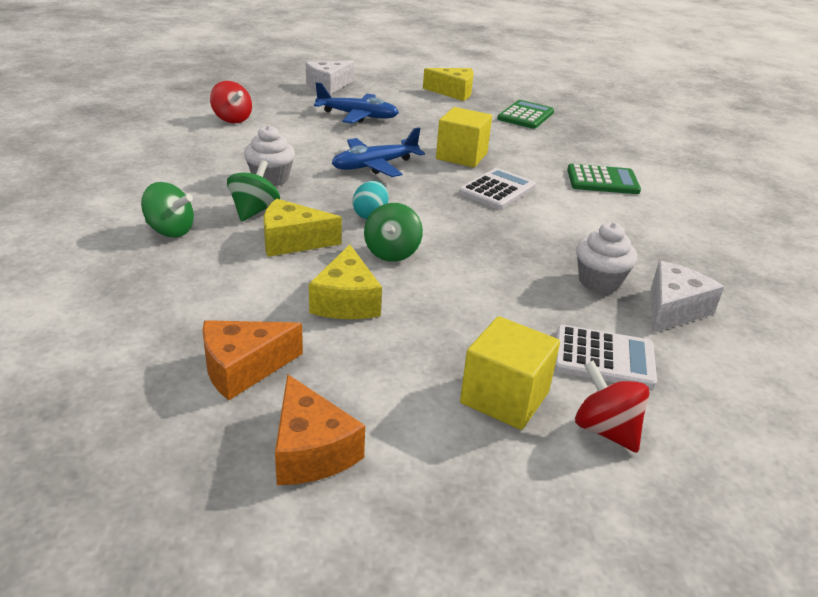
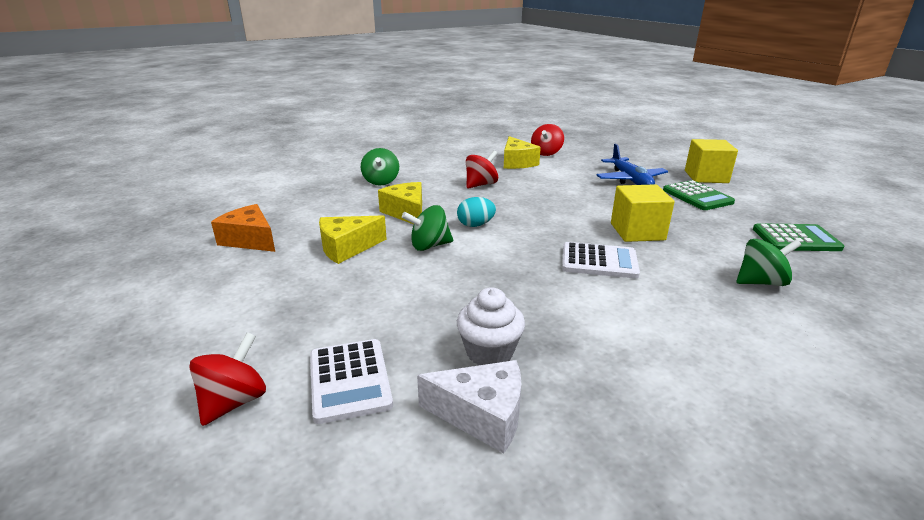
camera: 65 degrees right, 5 degrees down
green spinning top [227,160,280,222] -> green spinning top moved to [736,239,801,286]
white cupcake [244,125,295,186] -> red spinning top [466,150,498,189]
orange cheese [275,374,365,485] -> none
white cheese [306,60,354,94] -> none
blue plane [332,127,425,177] -> none
yellow cheese [423,68,474,101] -> yellow cheese moved to [504,136,541,169]
yellow cube [460,316,560,430] -> yellow cube moved to [685,139,738,183]
green calculator [567,164,641,194] -> green calculator moved to [663,180,735,210]

